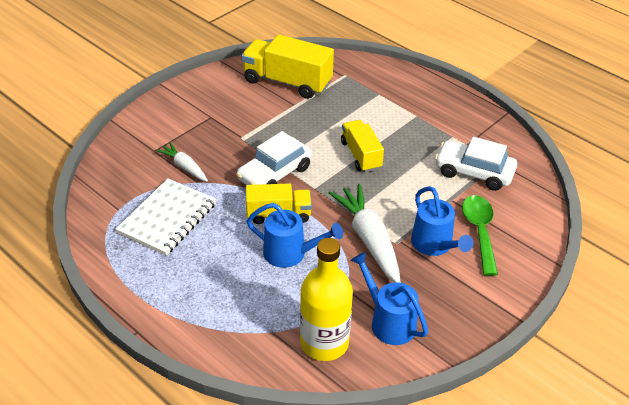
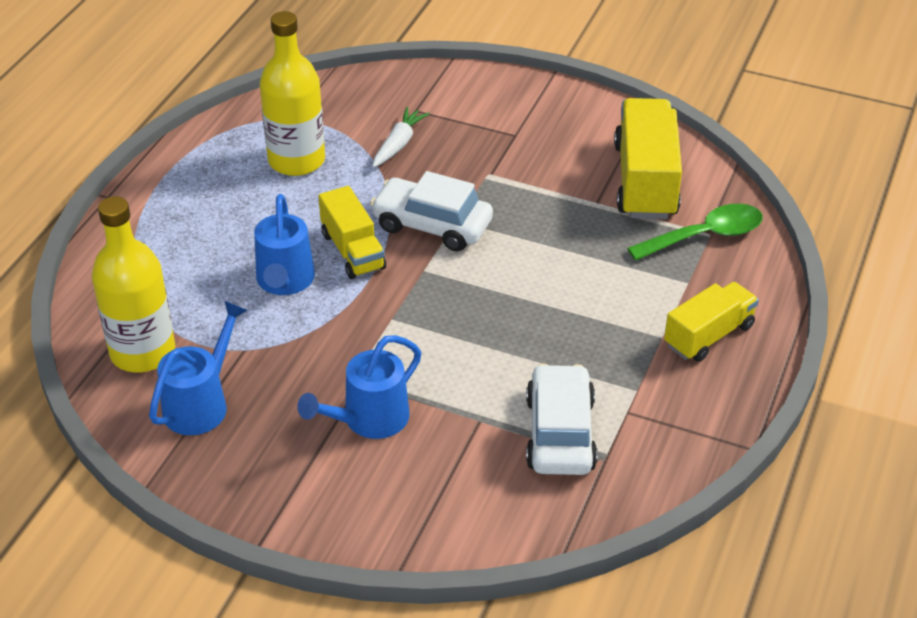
camera: 70 degrees right, 0 degrees up
white notebook [116,178,216,256] -> yellow bottle [260,11,325,176]
white carrot [329,184,401,283] -> none
yellow truck [341,120,384,172] -> yellow truck moved to [664,282,759,362]
green spoon [462,195,498,276] -> green spoon moved to [627,204,763,261]

